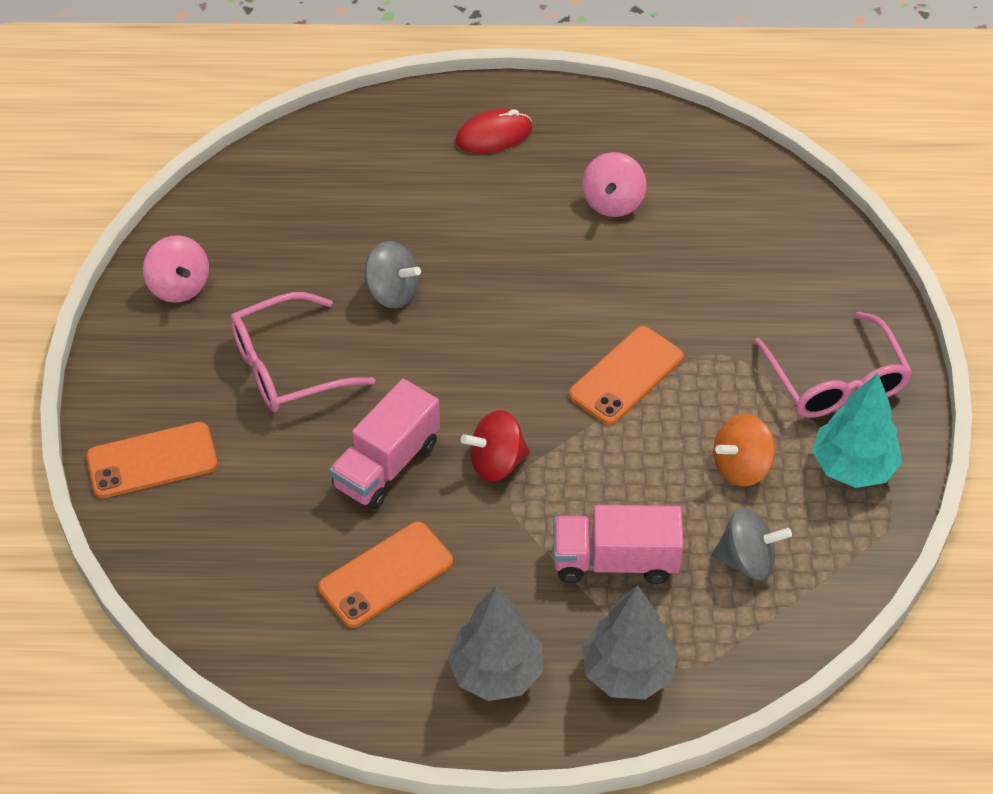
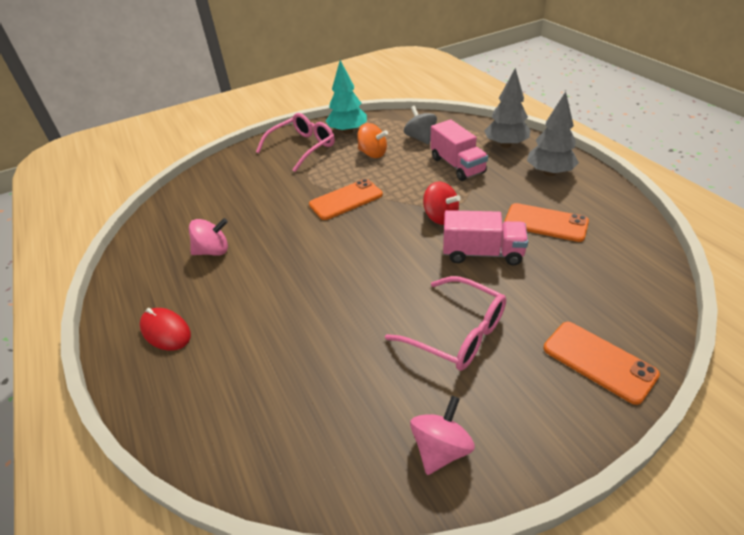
camera: 115 degrees left, 10 degrees down
grey spinning top [364,241,421,308] -> none
orange phone [569,326,683,425] -> orange phone turned 45 degrees counterclockwise [309,179,383,220]

